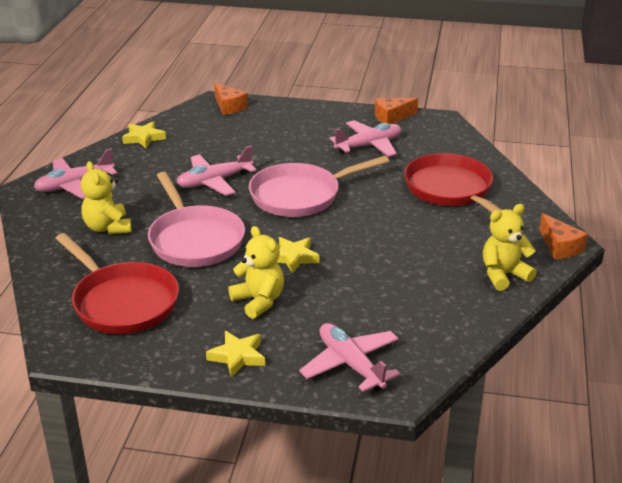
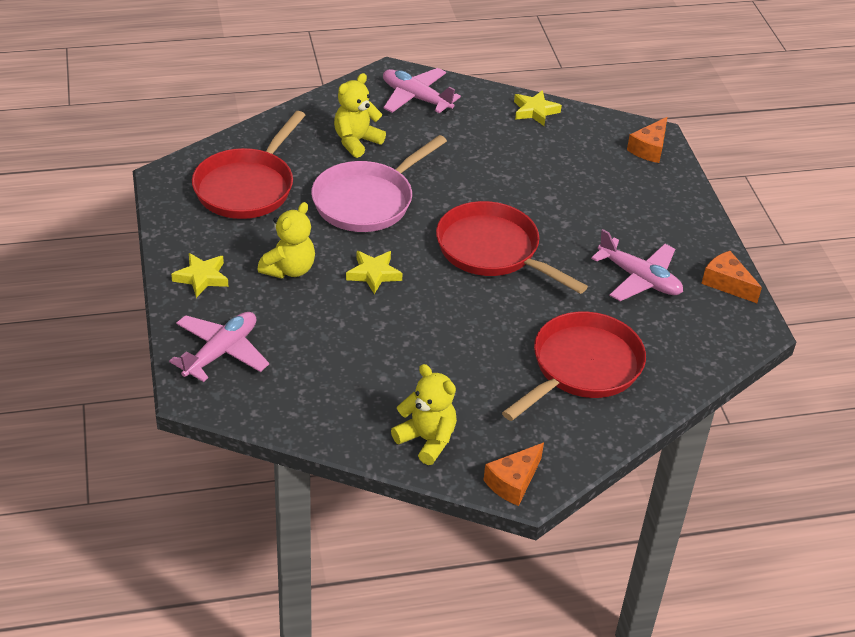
camera: 65 degrees right, 10 degrees up
pink plane [176,146,257,196] -> none
pink pan [249,156,389,217] -> red pan [436,201,588,294]

